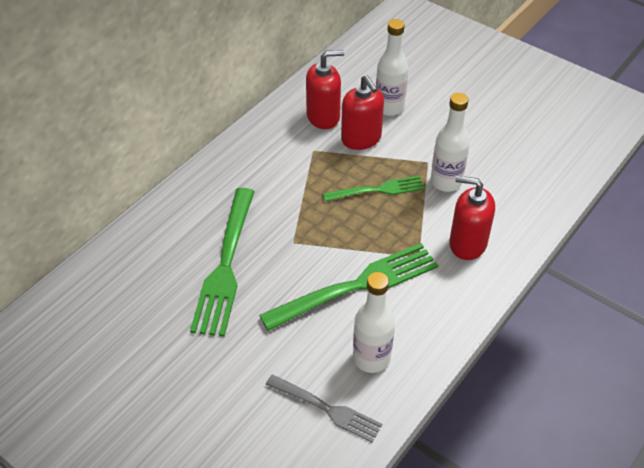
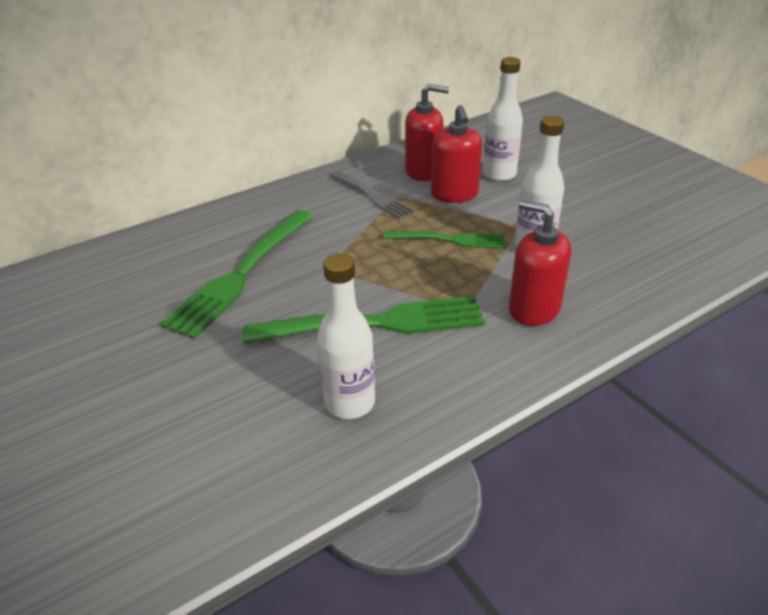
camera: 20 degrees right, 10 degrees down
grey fork [266,374,382,443] -> grey fork moved to [331,171,414,219]

